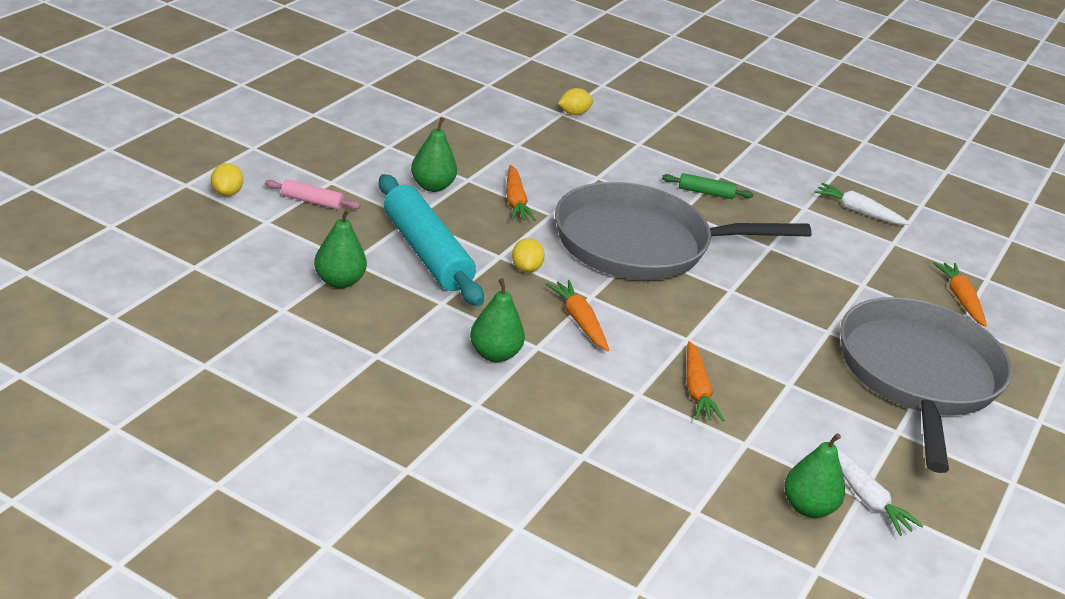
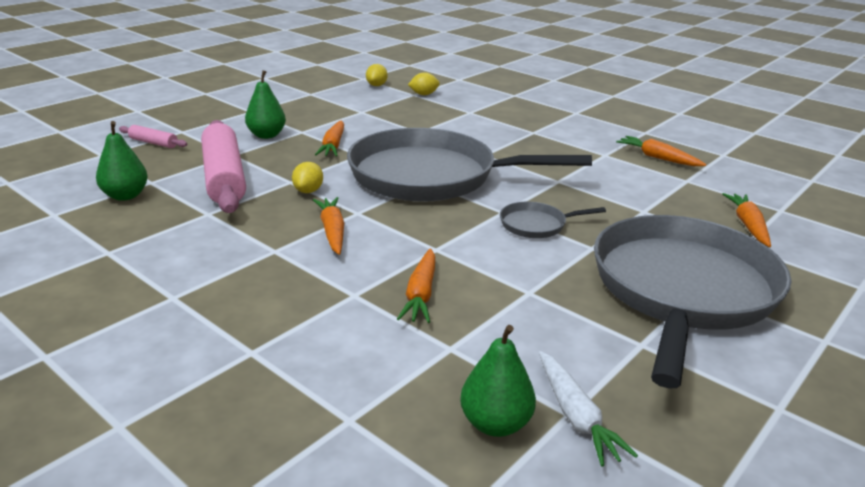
camera: 15 degrees right, 5 degrees down
yellow lemon [211,163,243,196] -> yellow lemon moved to [366,64,388,86]
turquoise rolling pin [379,174,484,306] -> pink rolling pin [201,120,246,213]
green pear [470,278,525,362] -> none
green rolling pin [662,173,753,199] -> none
white carrot [814,183,911,225] -> orange carrot [616,136,706,166]
none -> grey pan [500,202,606,238]

